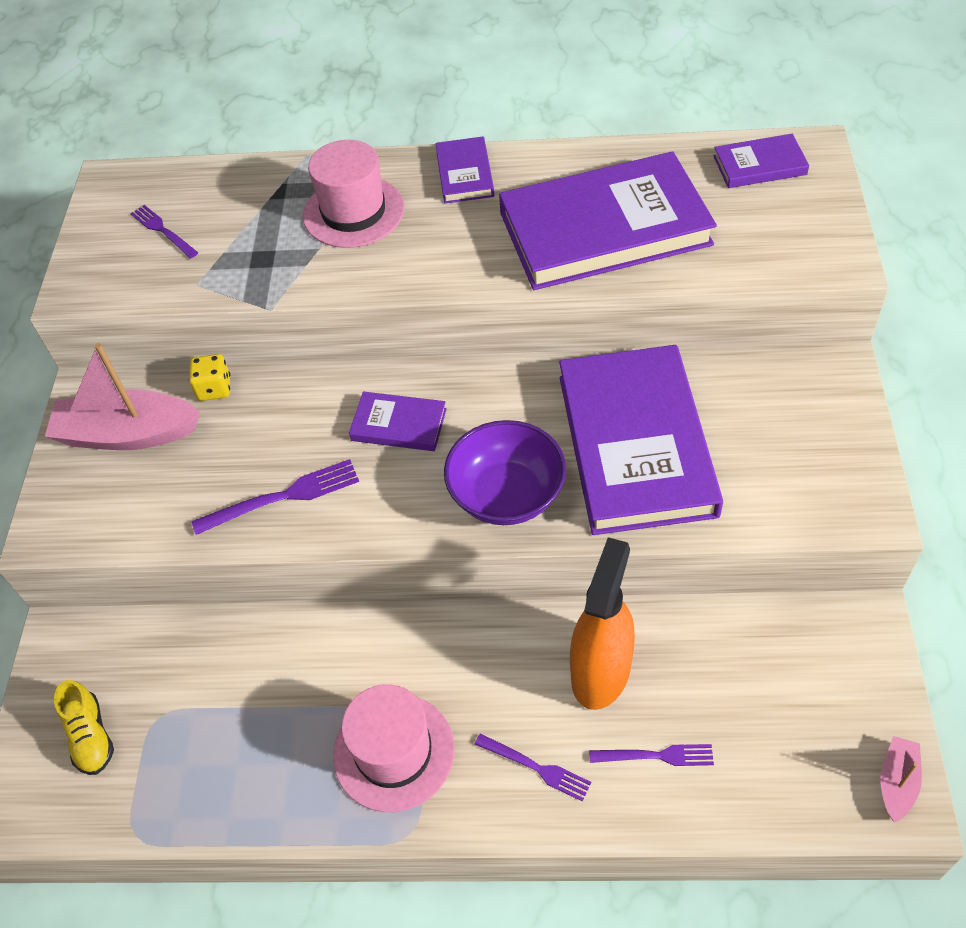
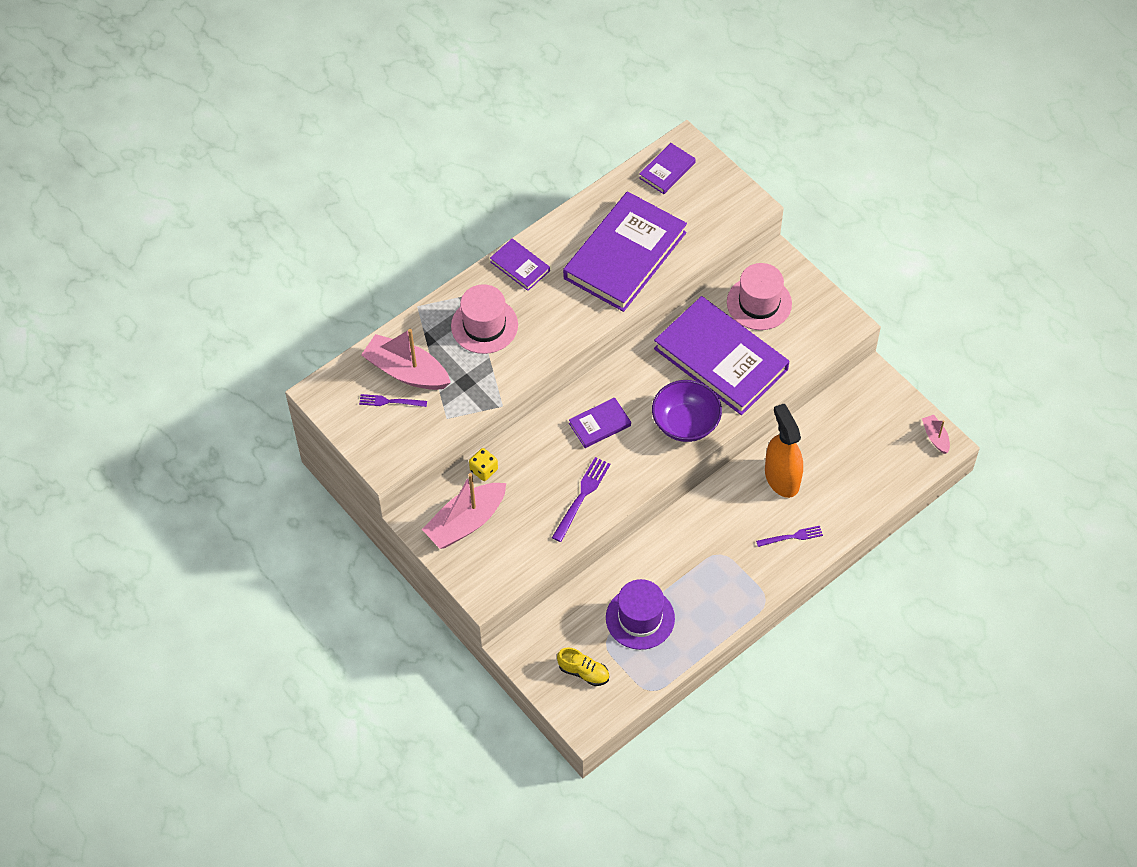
camera: 45 degrees left, 5 degrees up
pink hat [333,684,455,812] -> pink hat moved to [727,263,792,330]
purple fork [589,744,714,766] -> none
none -> pink boat [361,329,451,390]
none -> purple hat [606,579,675,650]

